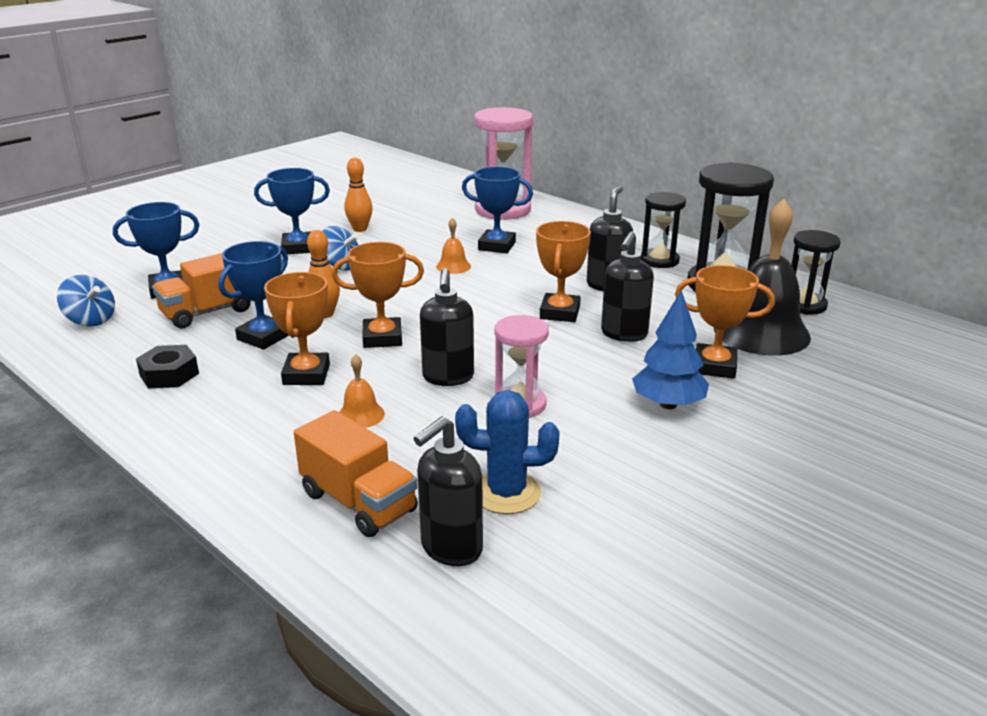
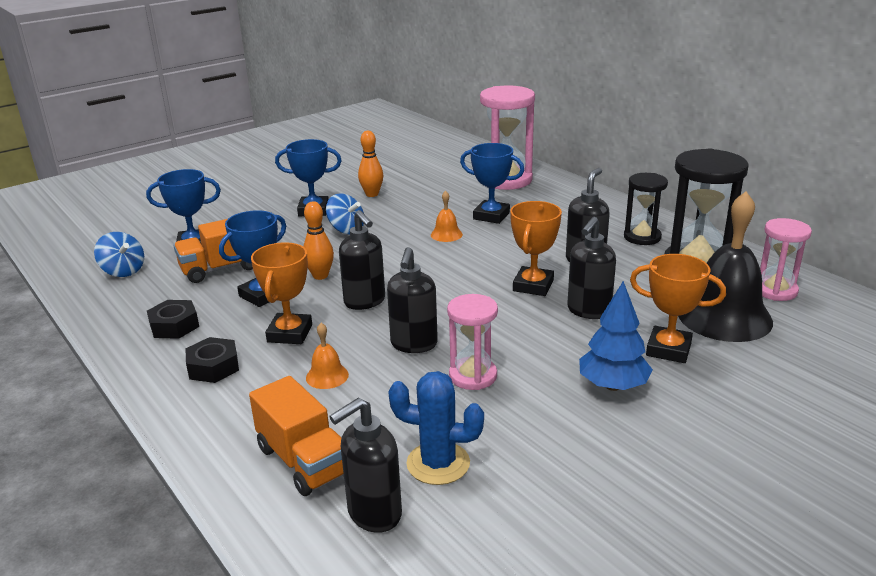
camera: 10 degrees right, 0 degrees up
orange trophy [332,242,424,348] -> black soap dispenser [339,210,385,310]
black hourglass [791,230,841,315] -> pink hourglass [760,218,812,301]
none -> black nut [185,337,239,383]

